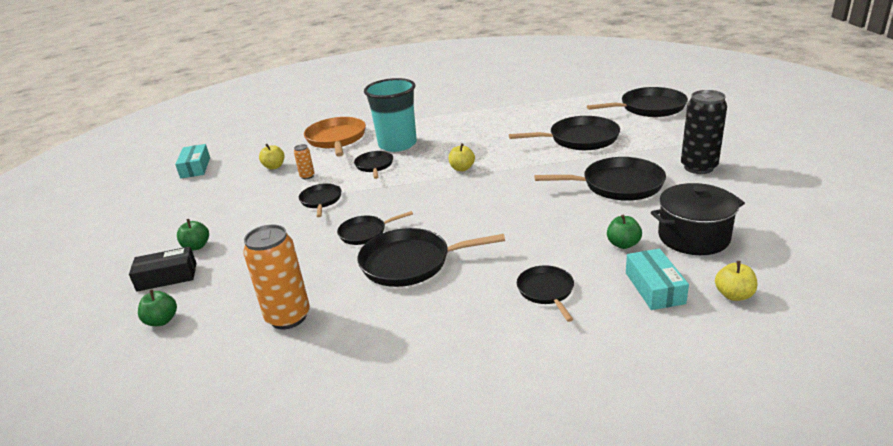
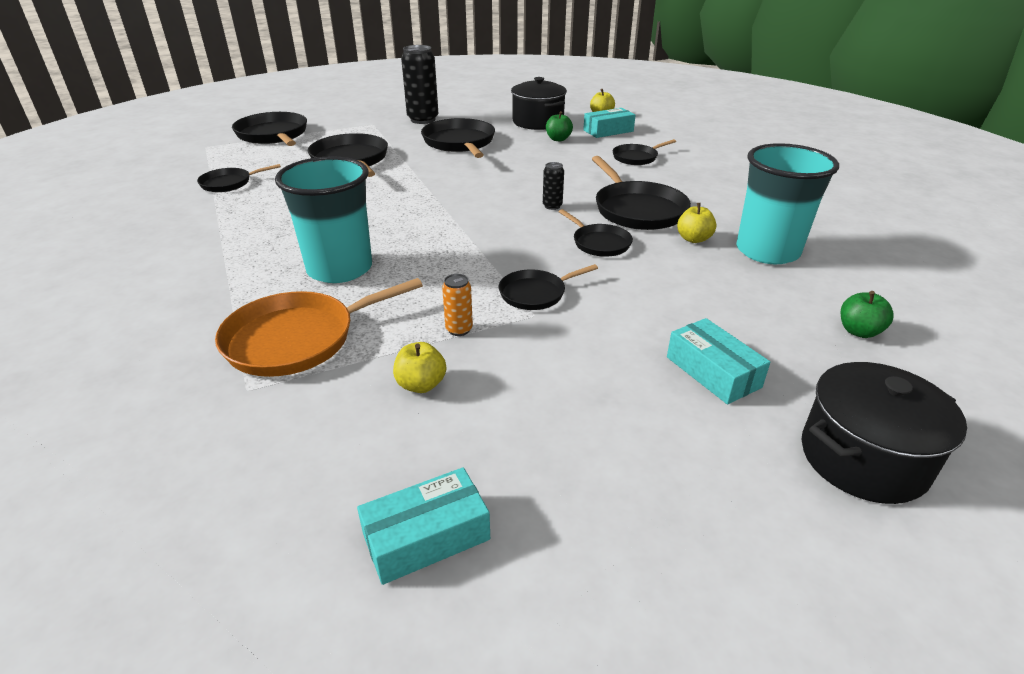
camera: 110 degrees left, 5 degrees up
black box [129,246,196,292] -> none
green apple [177,219,209,251] -> turquoise box [667,318,770,404]
orange can [243,225,310,329] -> turquoise cup [736,143,839,264]
black pan [354,151,393,179] -> black pan moved to [197,164,281,192]
yellow apple [449,143,475,171] -> yellow apple moved to [677,203,716,243]
none -> black can [543,162,564,210]
none -> black pot [801,362,967,504]

